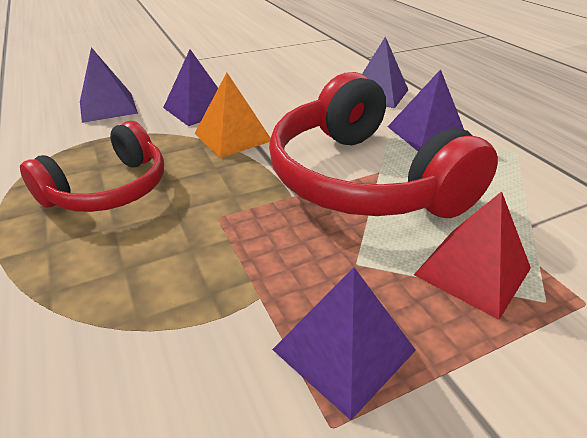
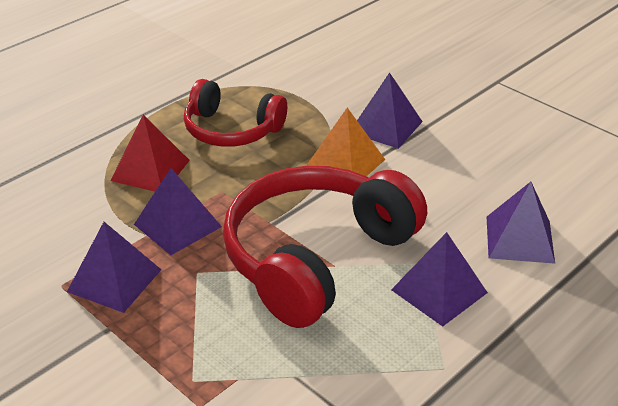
camera: 70 degrees right, 0 degrees up
purple pyramid [80,47,138,123] -> purple pyramid moved to [134,168,222,255]
red pyramid [414,191,531,320] -> red pyramid moved to [110,115,190,192]

